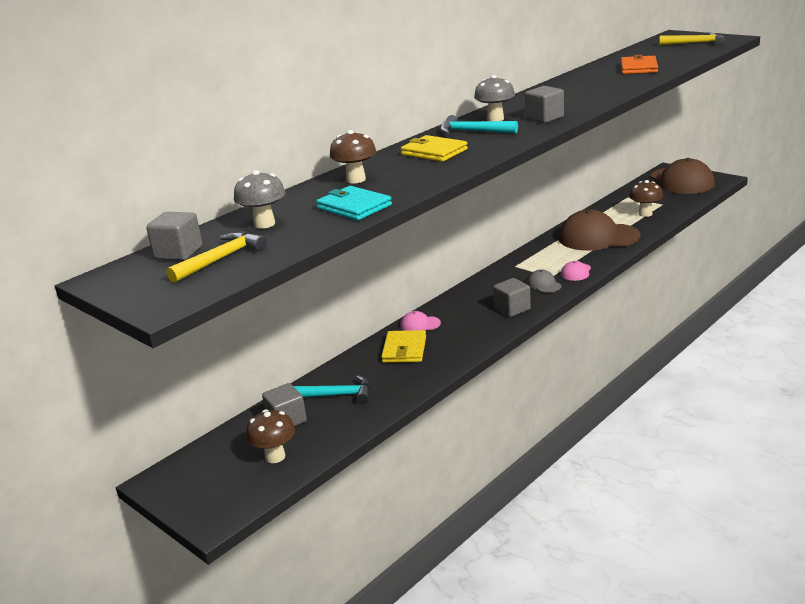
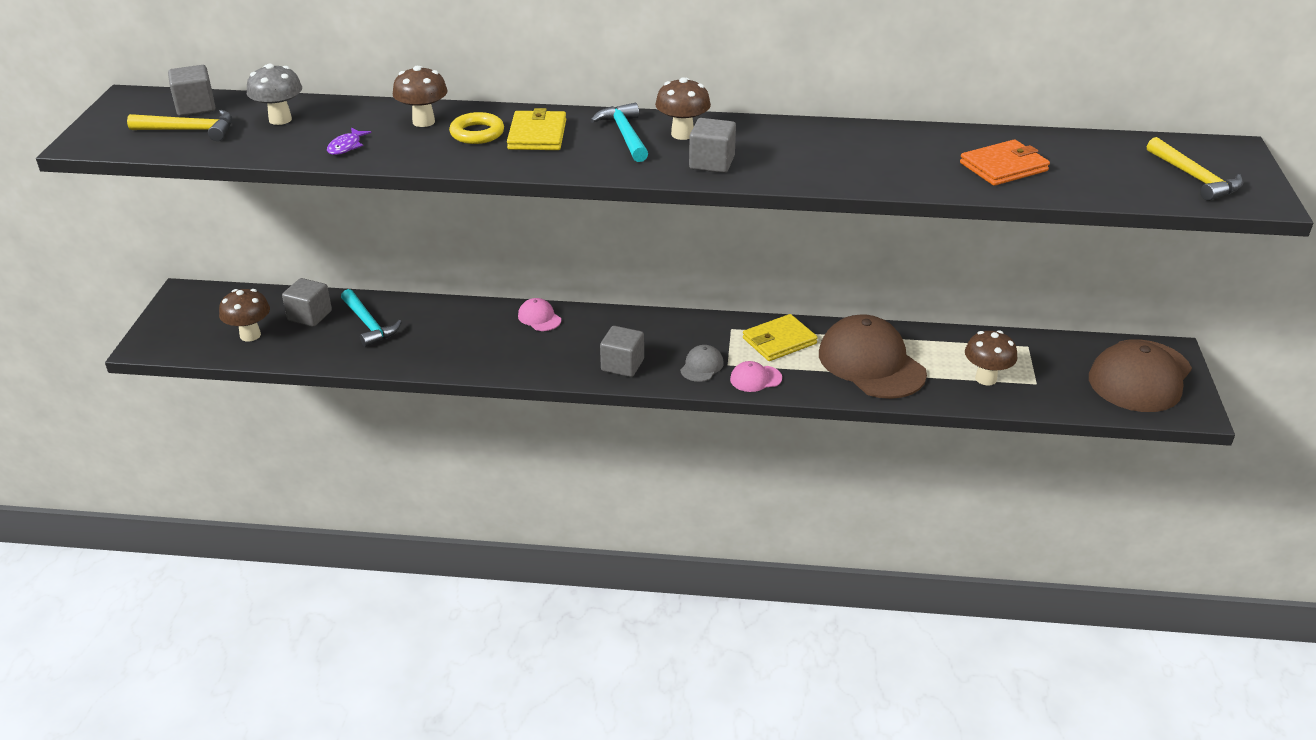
camera: 50 degrees right, 10 degrees up
turquoise wallet [316,186,392,221] -> purple fish [327,128,371,155]
yellow wallet [381,330,426,363] -> yellow wallet moved to [743,314,818,361]
grey mushroom [474,75,515,121] -> brown mushroom [655,77,711,140]
none -> yellow ring [449,112,504,144]

